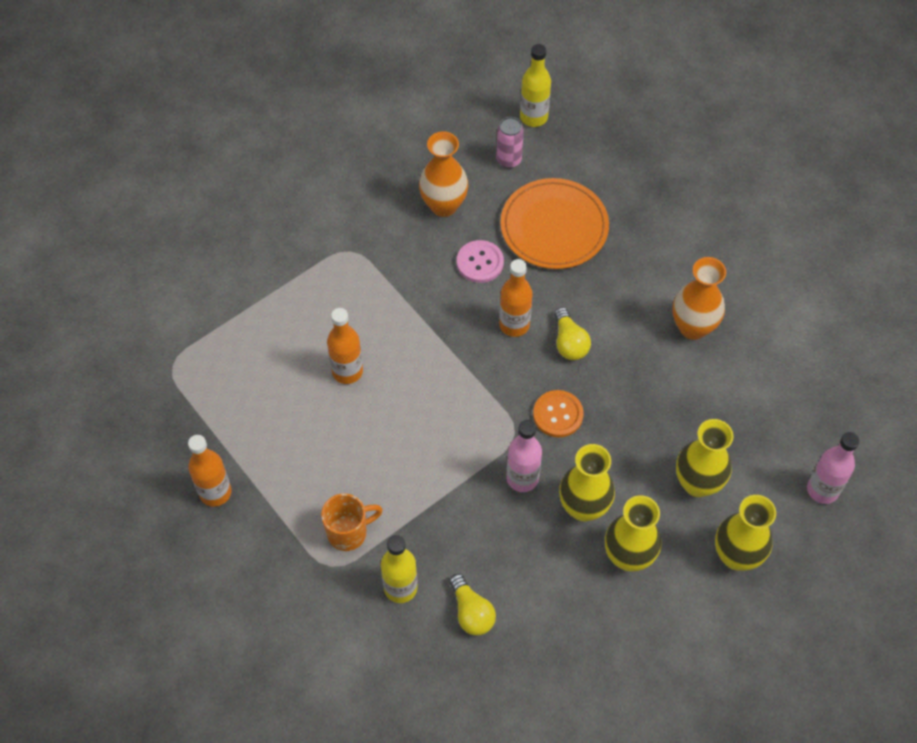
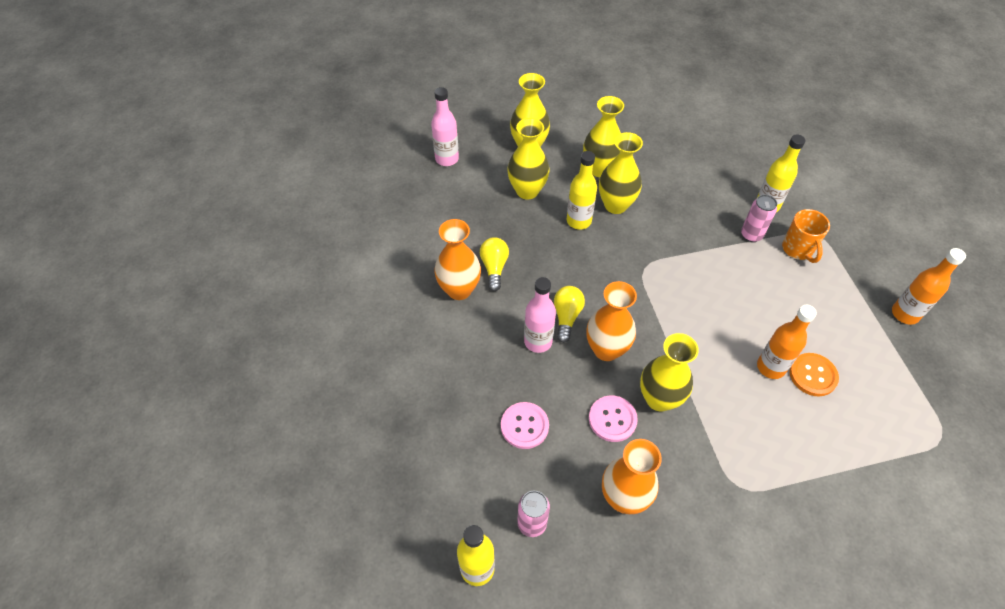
camera: 155 degrees left, 5 degrees down
orange mug [321,493,383,551] -> orange mug turned 105 degrees counterclockwise [782,209,830,263]
yellow light bulb [449,574,496,635] -> yellow light bulb moved to [480,237,509,291]
orange bottle [499,259,533,337] -> orange vase [586,281,637,361]
orange plate [500,178,609,269] -> pink button [501,402,549,449]
pink bottle [506,420,542,492] -> pink bottle moved to [524,277,556,353]
orange button [533,390,584,438] -> orange button moved to [789,353,839,397]
none -> yellow bottle [567,151,597,230]
none -> yellow vase [640,333,699,412]
none -> pink can [741,195,777,242]

